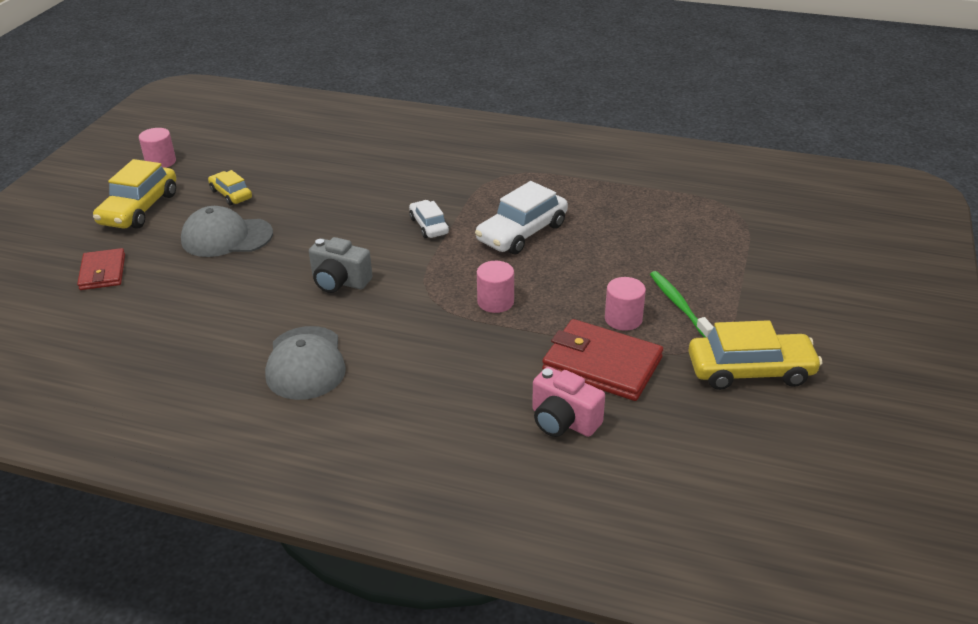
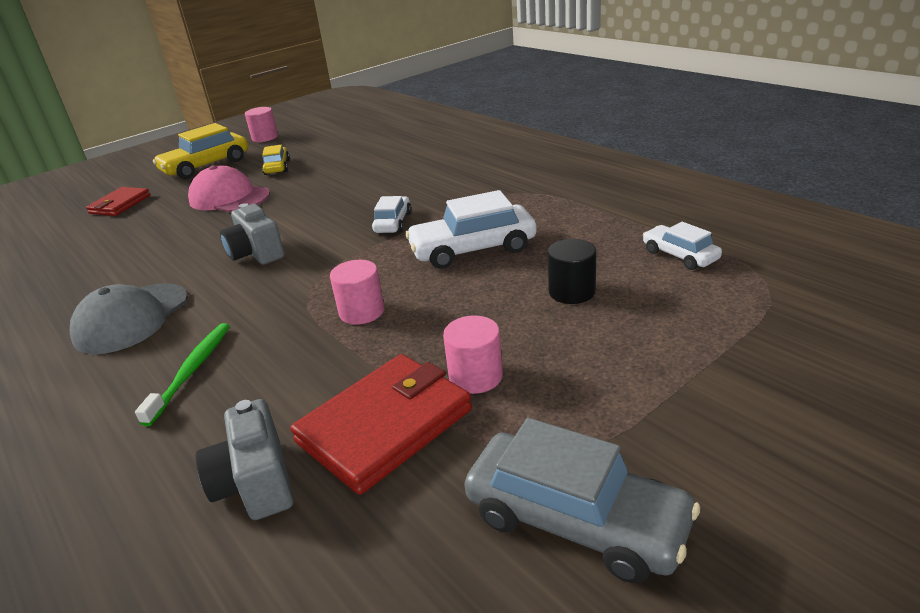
camera: 35 degrees right, 5 degrees down
grey cap [181,206,273,257] -> pink cap [188,165,270,212]
pink camera [532,367,605,437] -> grey camera [196,399,294,520]
red wallet [542,319,663,401] -> red wallet turned 75 degrees clockwise [290,354,472,495]
green toothbrush [650,271,714,338] -> green toothbrush moved to [135,323,230,426]
yellow car [688,320,822,390] -> grey car [464,418,700,583]
none -> black cylinder [548,239,597,304]
none -> white car [643,222,722,270]

